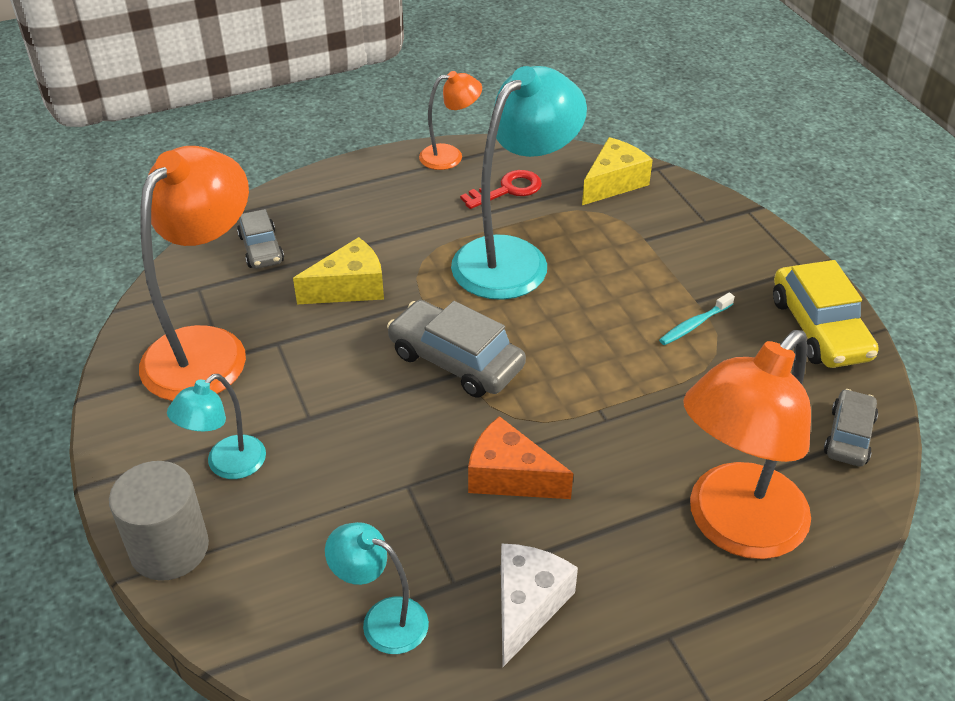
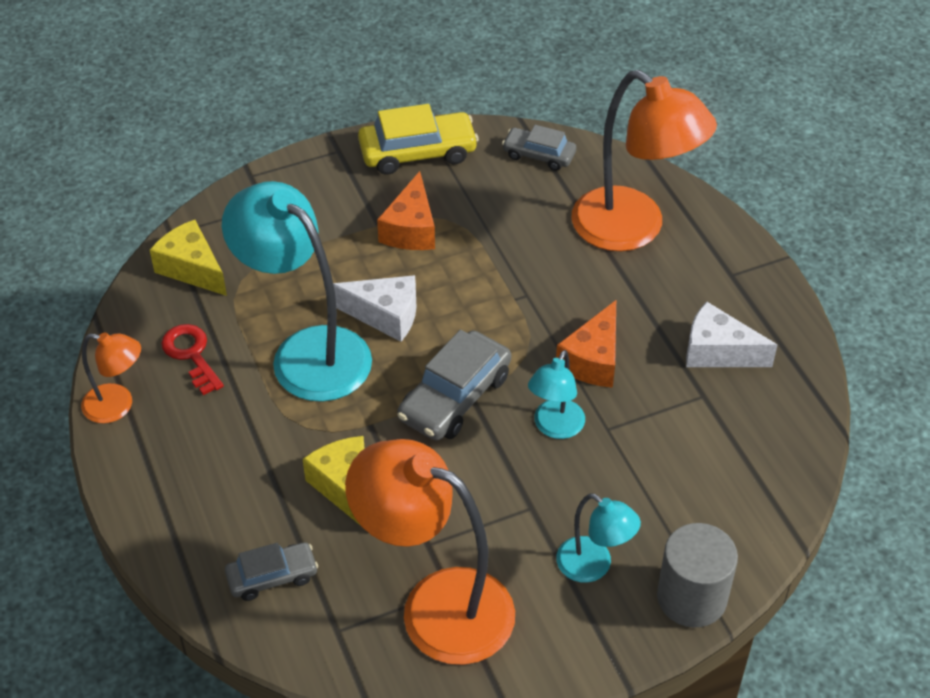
camera: 90 degrees left, 5 degrees up
turquoise lamp [325,522,429,654] -> turquoise lamp moved to [528,350,585,439]
orange lamp [419,71,482,170] -> orange lamp turned 120 degrees clockwise [81,332,141,424]
turquoise toothbrush [659,293,735,345] -> orange cheese [377,171,435,250]
none -> white cheese [333,275,416,342]

